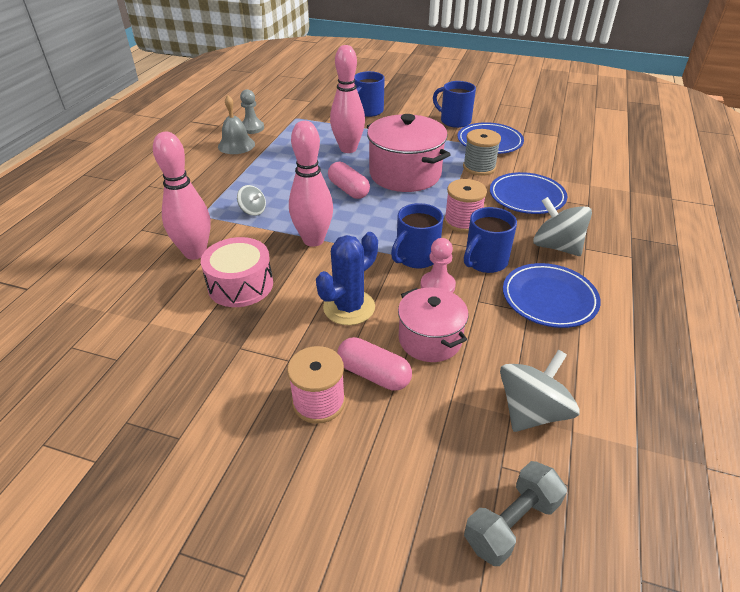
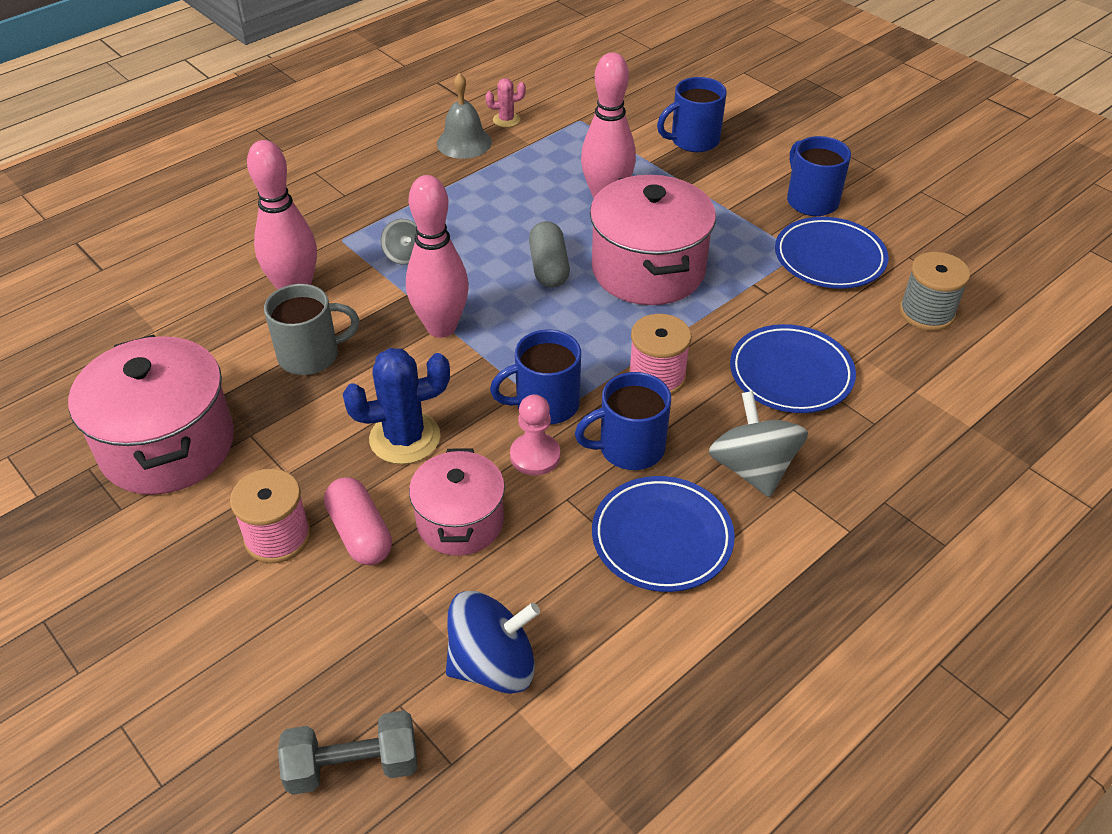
camera: 30 degrees right, 5 degrees up
pink drum [201,237,273,307] -> grey mug [264,284,359,375]
grey pawn [240,89,264,134] -> pink cactus [485,78,526,127]
pink capsule [328,162,370,199] -> grey capsule [529,221,570,288]
grey spool [463,129,501,176] -> grey spool moved to [899,252,970,331]
grey spinning top [500,350,580,432] -> blue spinning top [446,591,540,694]
none -> pink pot [68,334,234,495]

